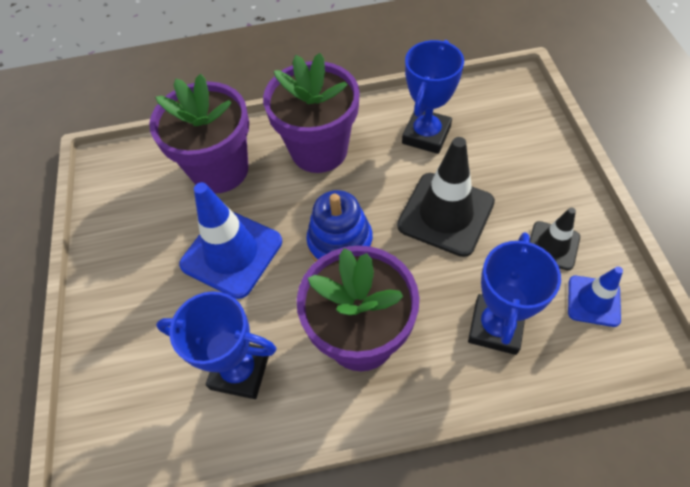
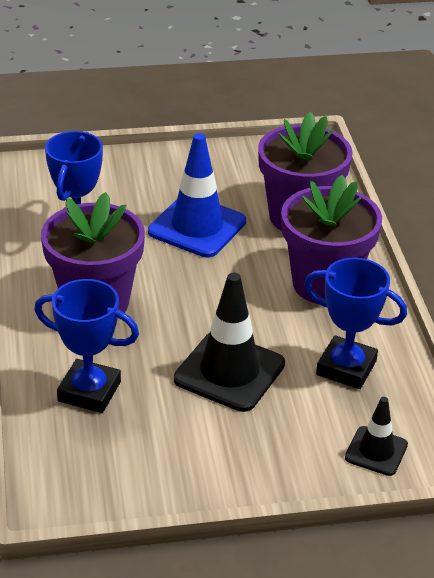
camera: 85 degrees right, 20 degrees down
blue stacking toy [306,190,373,262] -> none
black traffic cone [530,208,580,270] -> black traffic cone moved to [345,397,408,476]
blue traffic cone [568,267,623,327] -> none

